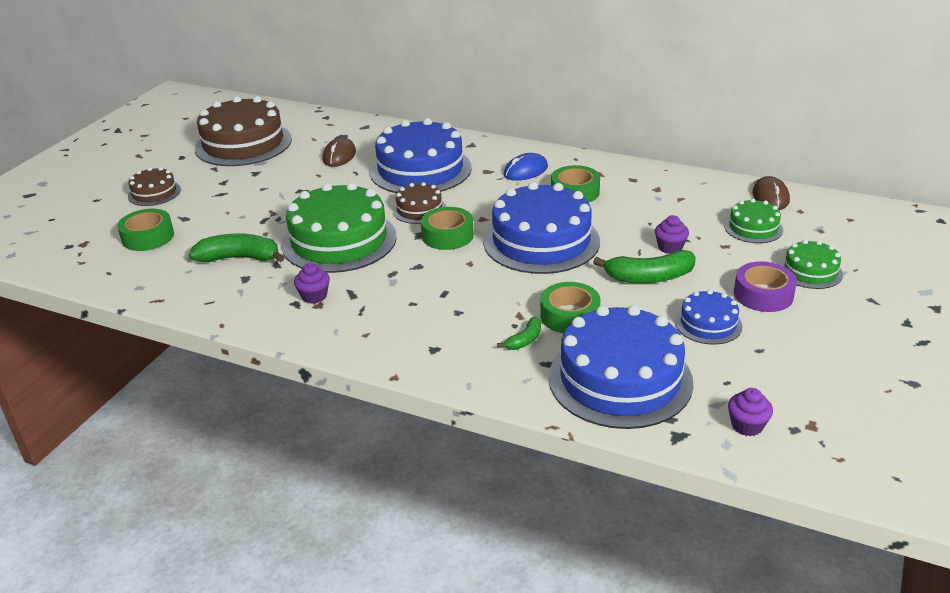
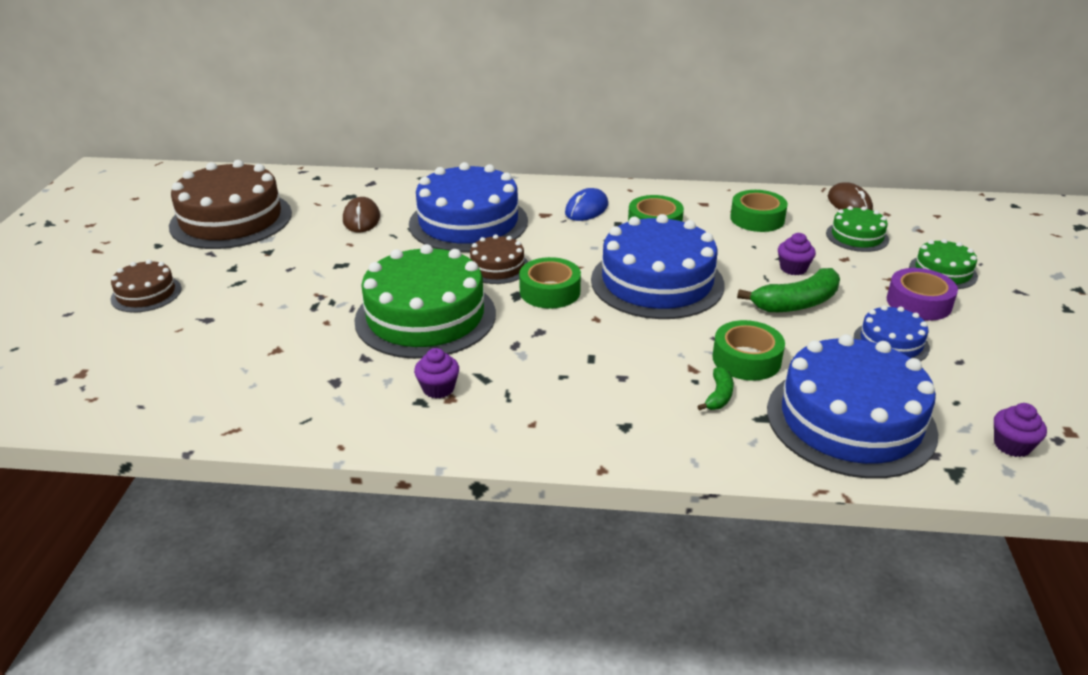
camera: 20 degrees left, 0 degrees up
green tape [117,209,174,251] -> green tape moved to [730,190,788,232]
green banana [189,233,285,262] -> none

